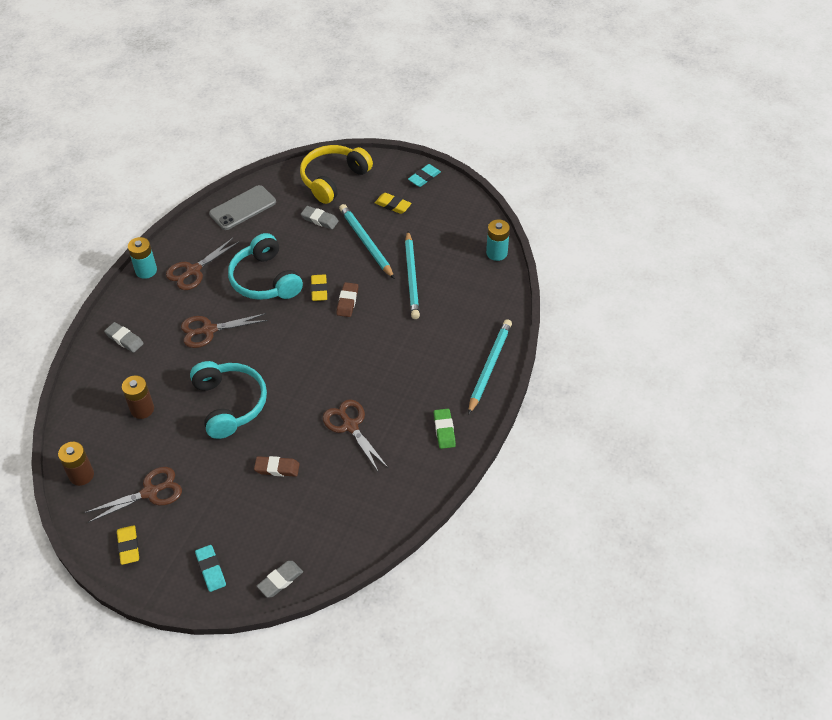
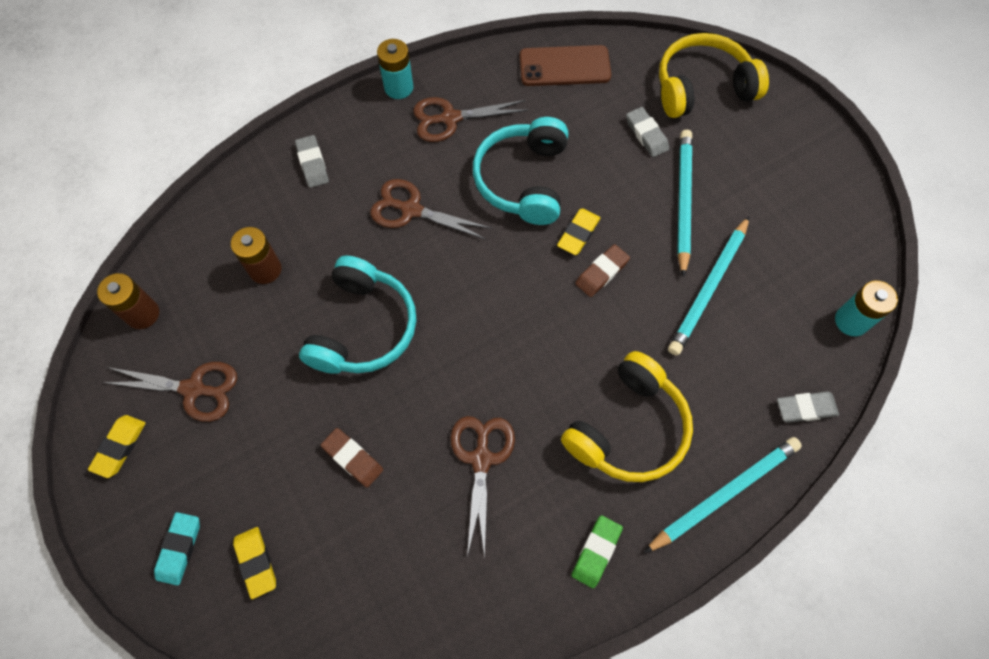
camera: 35 degrees right, 15 degrees up
grey phone [209,185,276,230] -> brown phone [520,45,611,86]
grey eraser [257,561,303,598] -> grey eraser moved to [777,391,839,423]
yellow eraser [375,193,411,214] -> yellow eraser moved to [233,527,276,599]
turquoise eraser [408,164,441,187] -> none
none -> yellow headphones [561,351,693,482]

